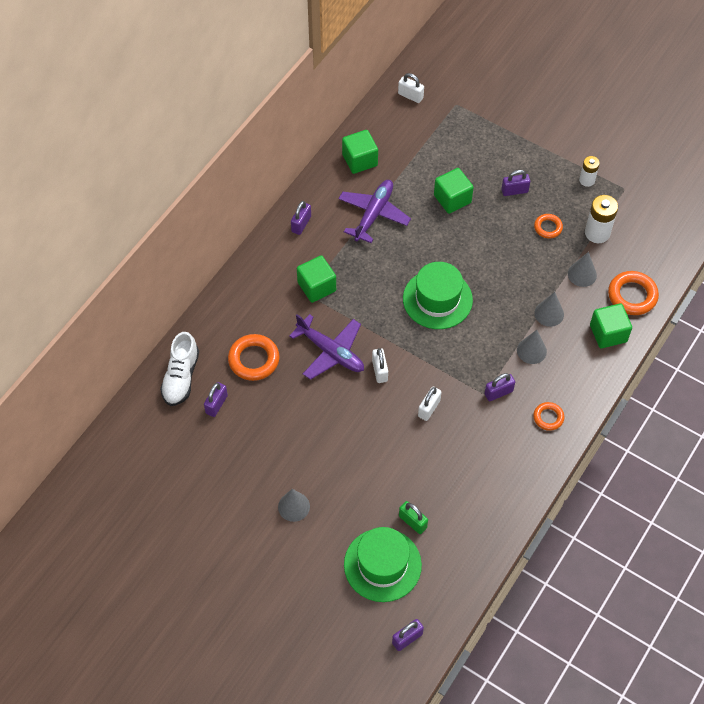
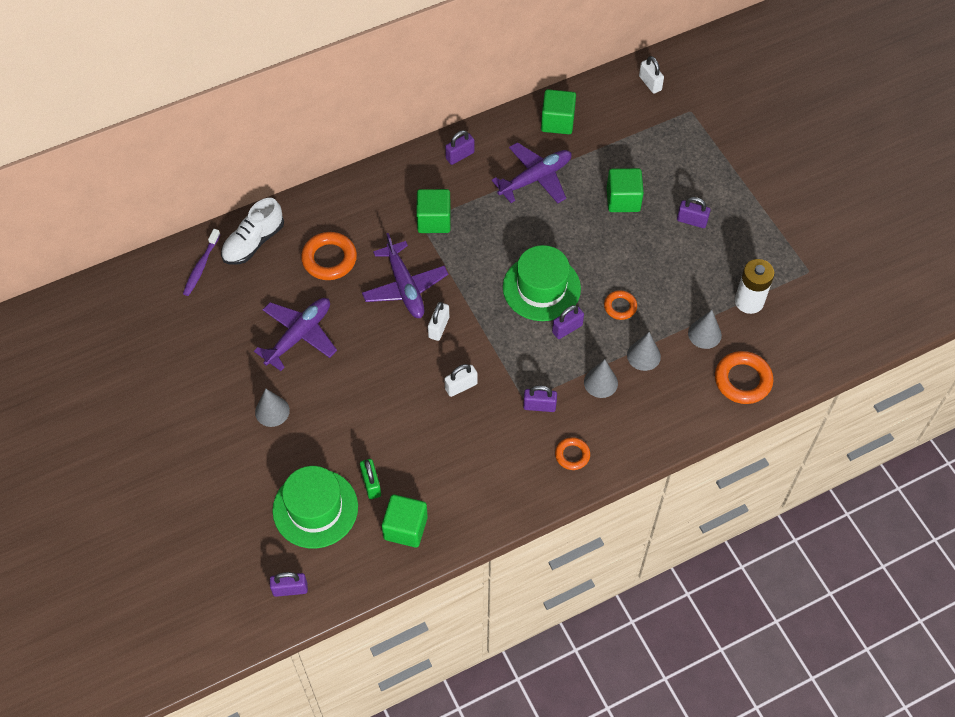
camera: 30 degrees right, 0 degrees up
purple padlock [204,382,228,417] -> purple padlock moved to [552,305,584,339]
orange ring [534,214,563,239] -> orange ring moved to [604,290,637,320]
white battery [579,156,600,187] -> none
green cube [590,303,632,348] -> green cube moved to [382,494,428,548]
none -> purple toothbrush [183,229,220,296]
none -> purple plane [254,298,337,371]

